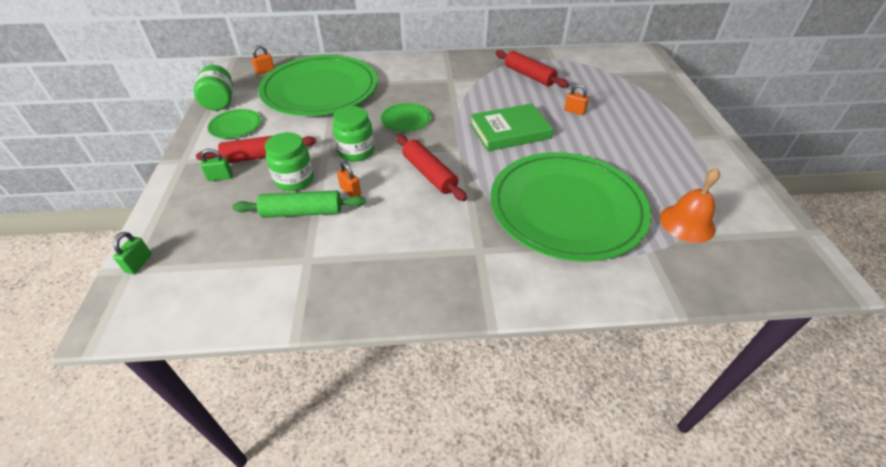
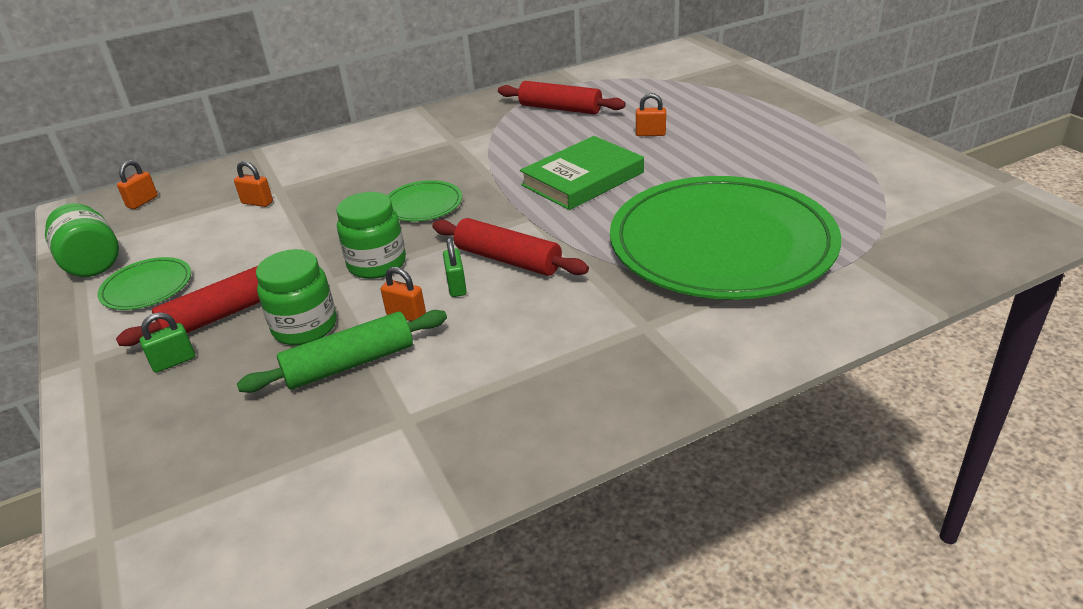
camera: 20 degrees left, 10 degrees down
green padlock [113,232,152,274] -> green padlock moved to [443,238,467,297]
green plate [258,55,378,116] -> orange padlock [234,161,273,207]
orange bell [660,168,720,243] -> none

